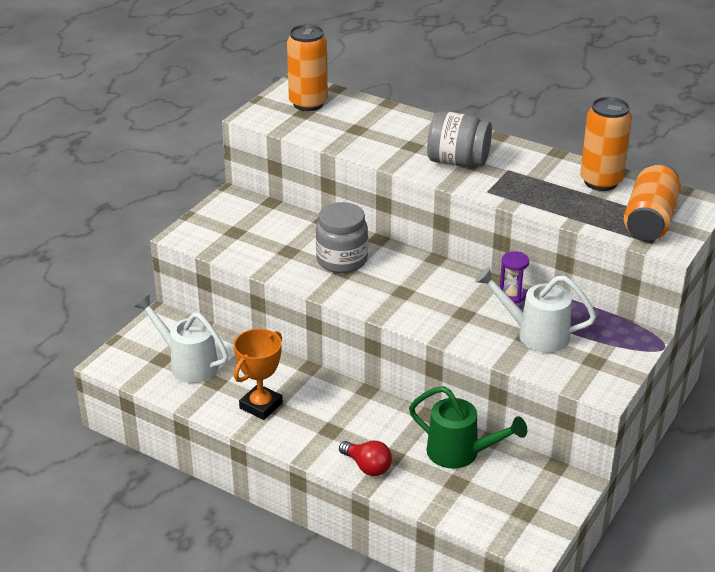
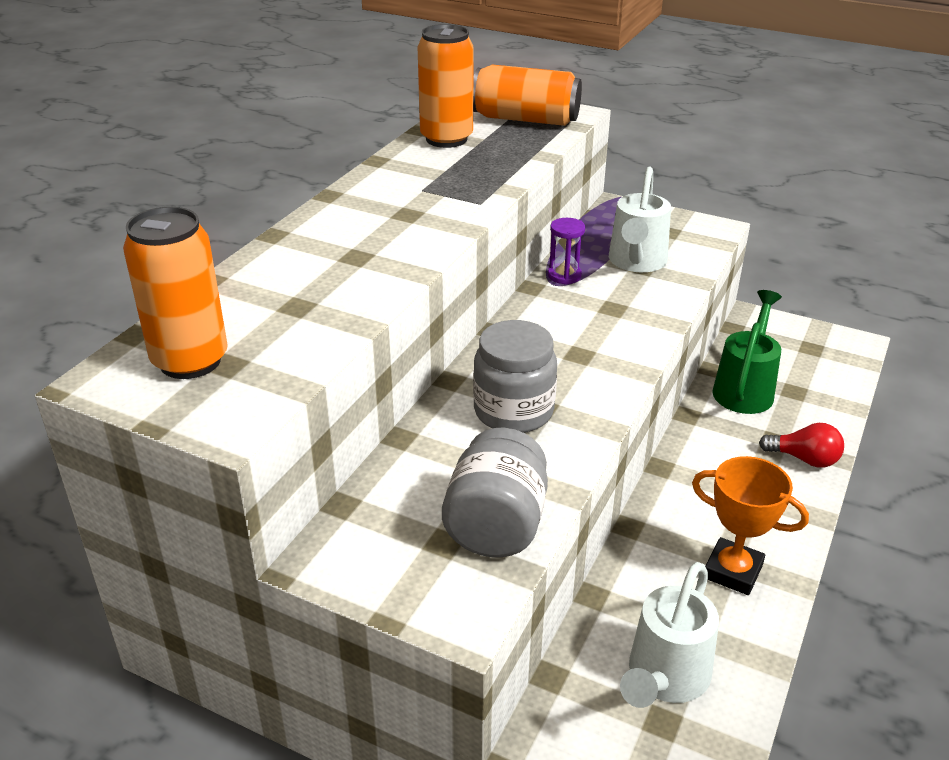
camera: 95 degrees left, 0 degrees up
red light bulb [339,441,392,476] -> red light bulb turned 75 degrees clockwise [759,423,844,468]
grey jar [427,111,492,167] -> grey jar moved to [442,428,548,557]

